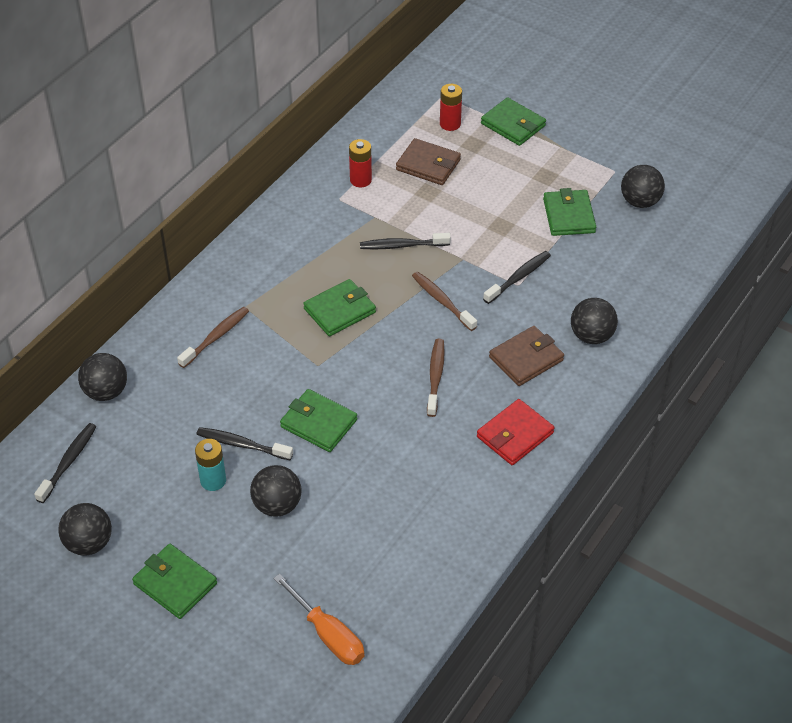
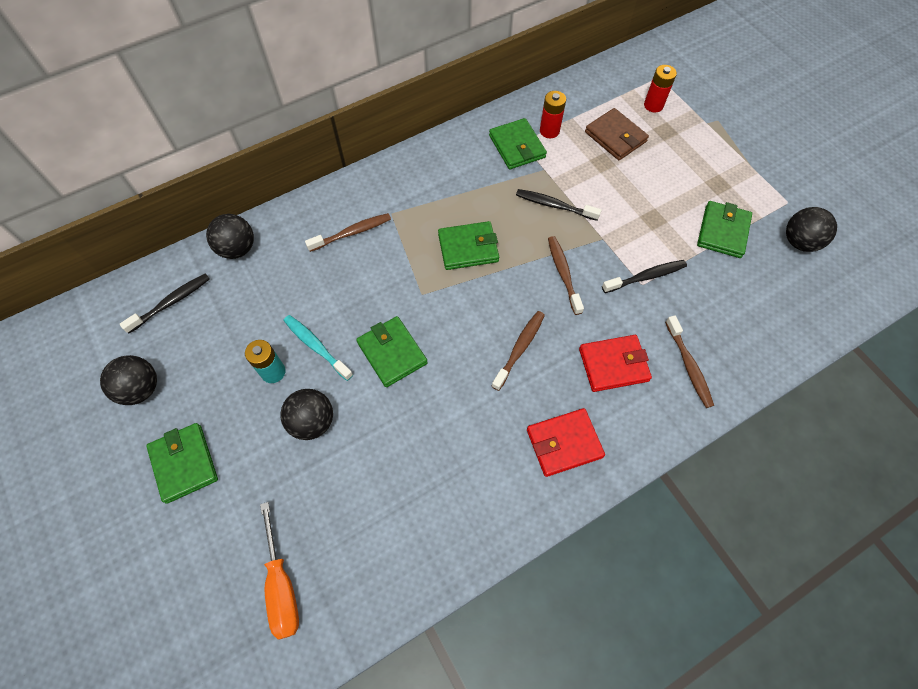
camera: 25 degrees right, 15 degrees up
black toothbrush [196,427,293,460] -> turquoise toothbrush [283,315,353,381]
green wallet [481,97,546,146] -> green wallet moved to [489,118,547,169]
brown wallet [489,326,564,386] -> red wallet [579,335,652,392]
black ball [571,298,618,344] -> brown toothbrush [665,316,714,408]

